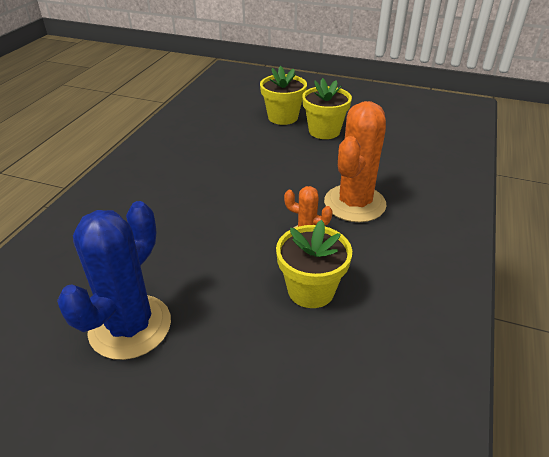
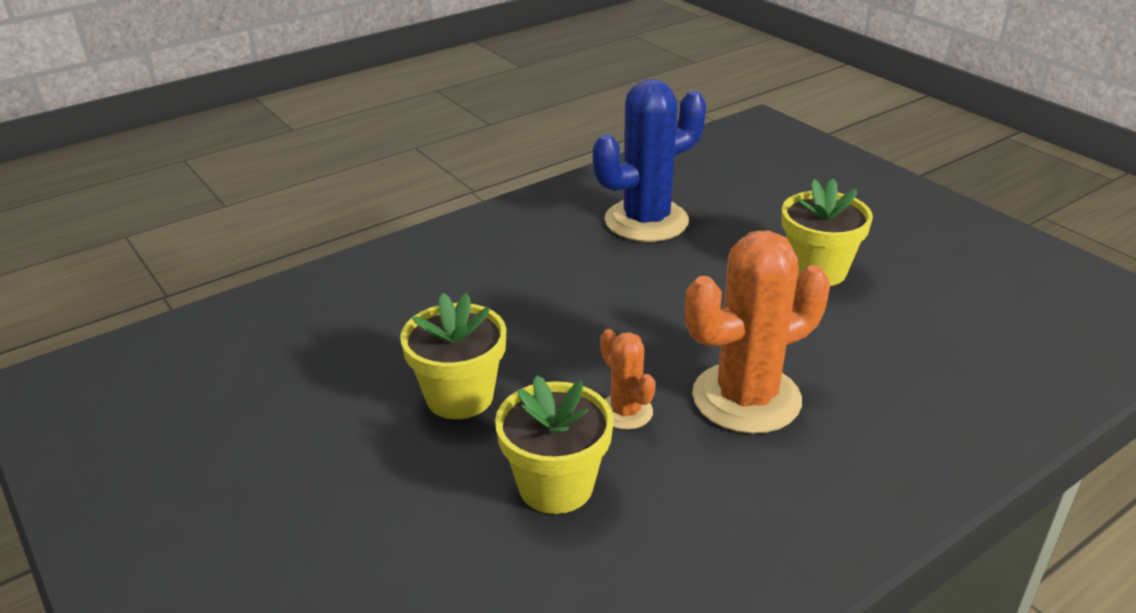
camera: 35 degrees right, 5 degrees down
blue cactus [57,201,171,360] -> blue cactus moved to [593,79,706,242]
yellow flower pot [260,66,307,125] -> yellow flower pot moved to [400,293,507,419]

